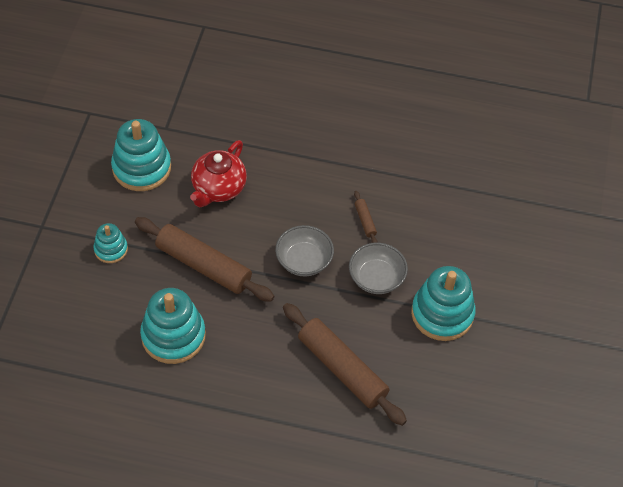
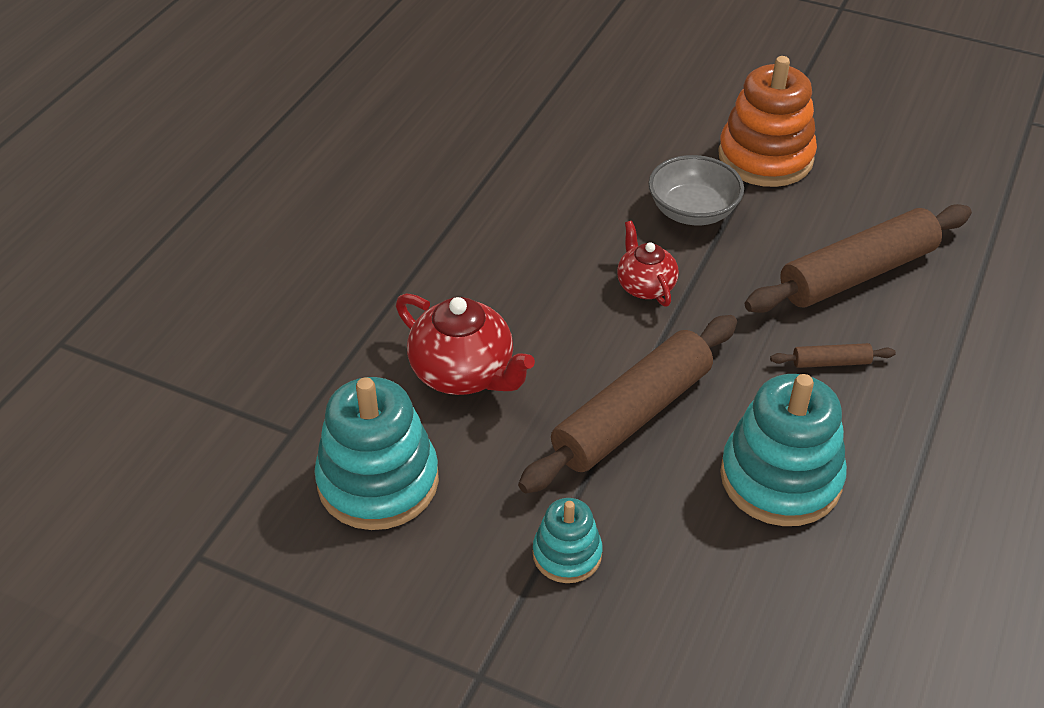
camera: 75 degrees left, 10 degrees down
grey bowl [275,225,334,276] -> red teapot [617,221,679,306]
brown rolling pin [354,191,378,243] -> brown rolling pin moved to [770,343,896,368]
turquoise stacking toy [411,266,476,341] -> orange stacking toy [719,56,817,187]

